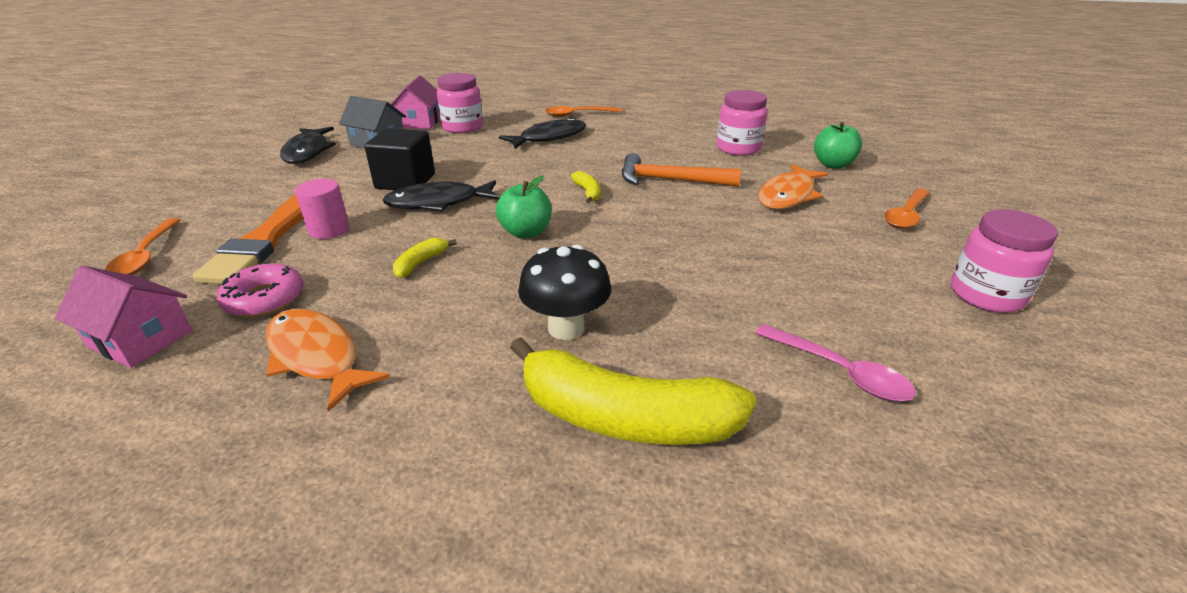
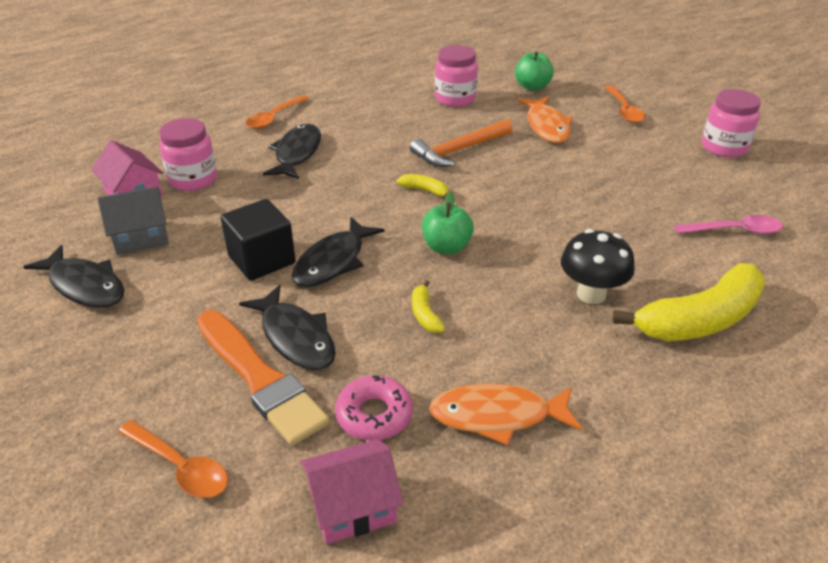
camera: 45 degrees left, 5 degrees up
pink cylinder [295,179,349,239] -> black fish [239,285,336,370]

